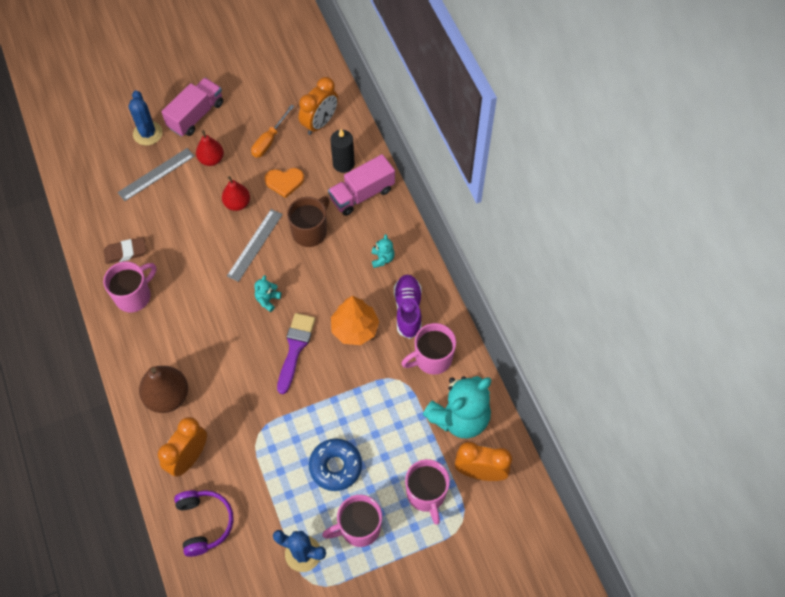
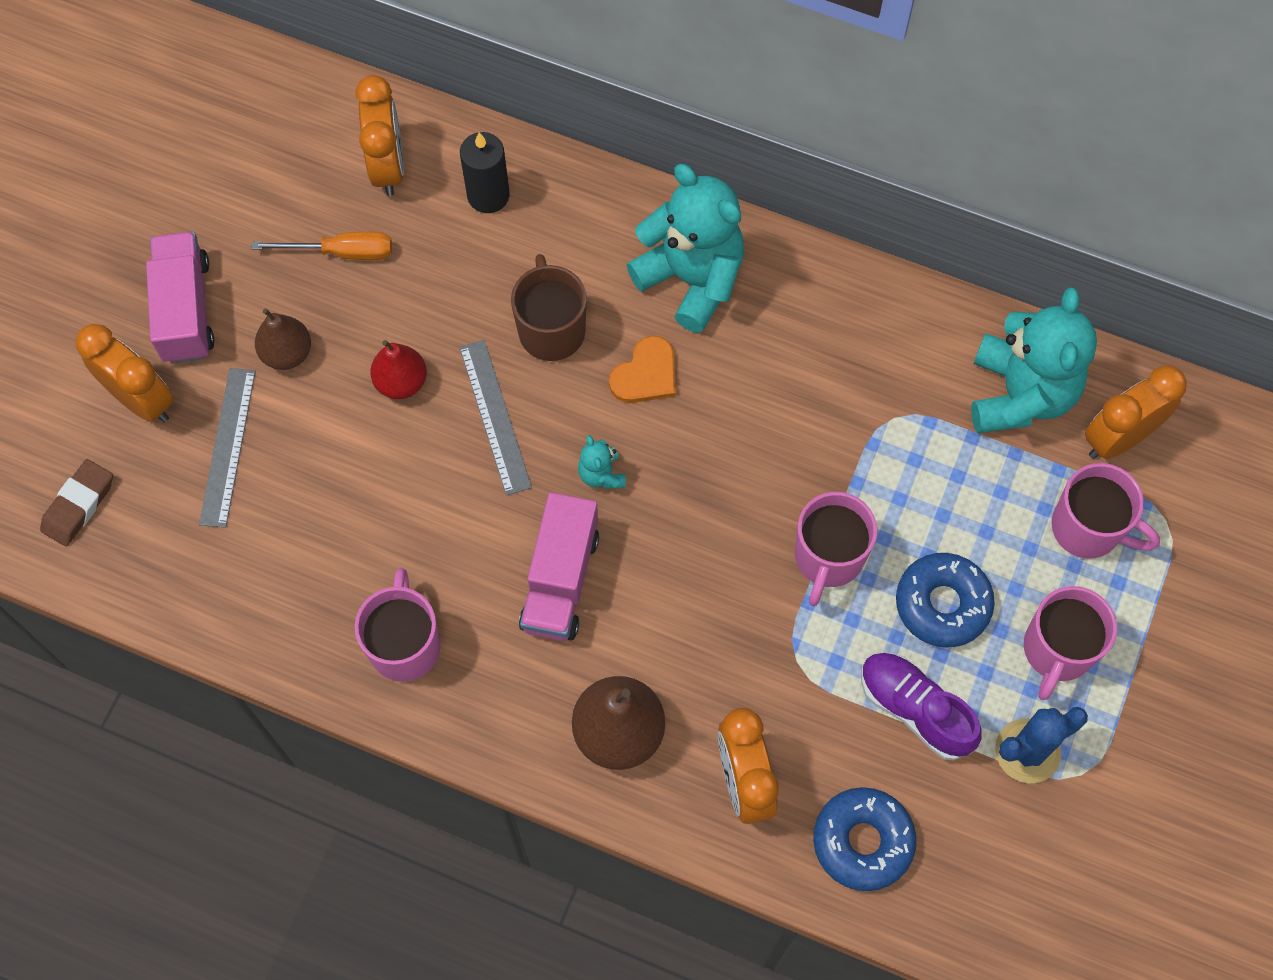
camera: 45 degrees left, 5 degrees up
brown eraser [104,237,146,264] -> brown eraser moved to [40,459,113,546]
blue cactus [129,91,163,146] -> orange clock [76,324,173,423]
purple headphones [174,490,234,557] -> blue donut [813,787,916,891]
red pear [196,130,224,166] -> brown pear [255,308,311,370]
orange screwdriver [251,105,294,158] -> orange screwdriver turned 75 degrees counterclockwise [251,232,392,260]
orange heart [265,168,304,198] -> orange heart moved to [609,336,676,403]
purple brush [277,313,315,394] -> none
pink truck [328,154,395,216] -> pink truck moved to [519,492,599,641]
orange tree [331,296,379,345] -> none
turquoise teddy bear [372,234,395,268] -> turquoise teddy bear [627,164,744,333], size x2.36
purple shoe [394,275,422,339] -> purple shoe moved to [861,653,982,760]
pink mug [401,323,456,375] -> pink mug moved to [795,492,877,606]

